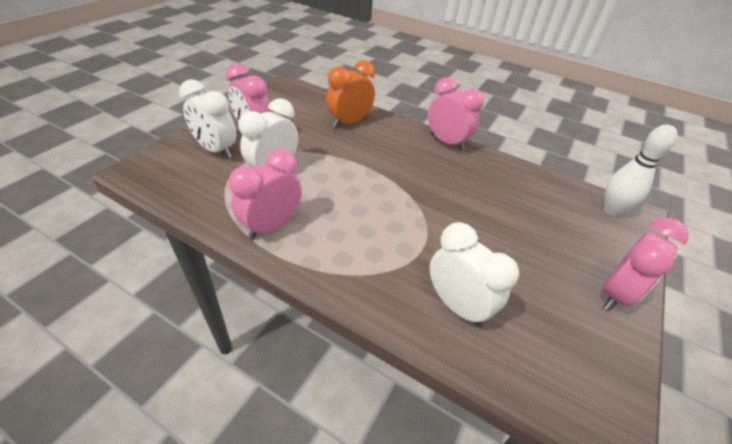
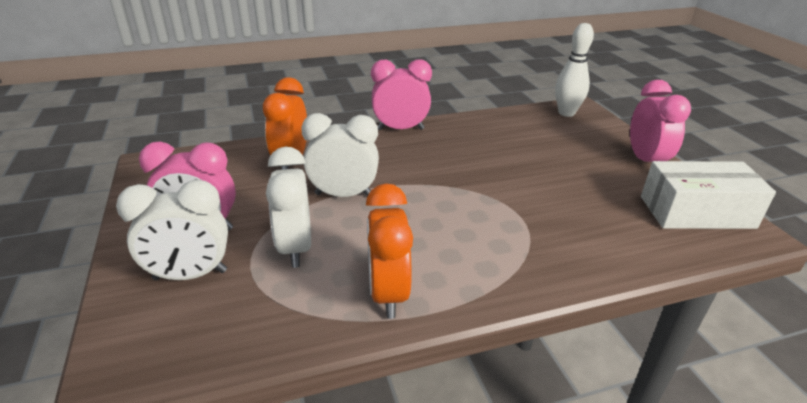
camera: 45 degrees left, 10 degrees down
pink clock [229,149,302,240] -> orange clock [366,183,413,319]
white clock [430,222,519,328] -> white clock moved to [301,113,379,197]
none -> white box [641,161,776,229]

